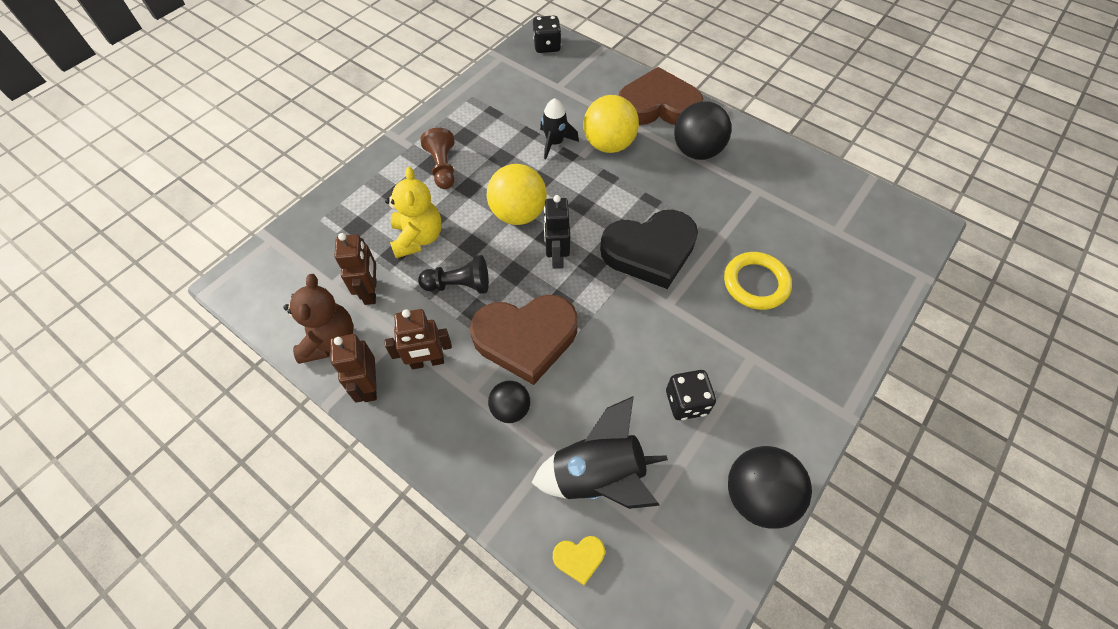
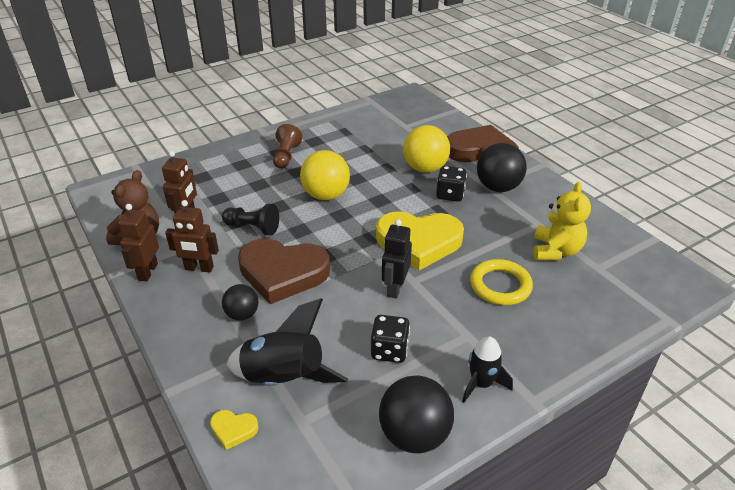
camera: 20 degrees right, 20 degrees down
yellow teddy bear [385,167,442,258] -> yellow teddy bear moved to [534,182,591,260]
black dice [533,15,561,53] -> black dice moved to [436,166,467,202]
black rocket [540,98,579,160] -> black rocket moved to [462,336,513,403]
black robot [544,195,570,269] -> black robot moved to [382,219,412,299]
black heart [600,210,698,289] -> yellow heart [376,211,464,270]

